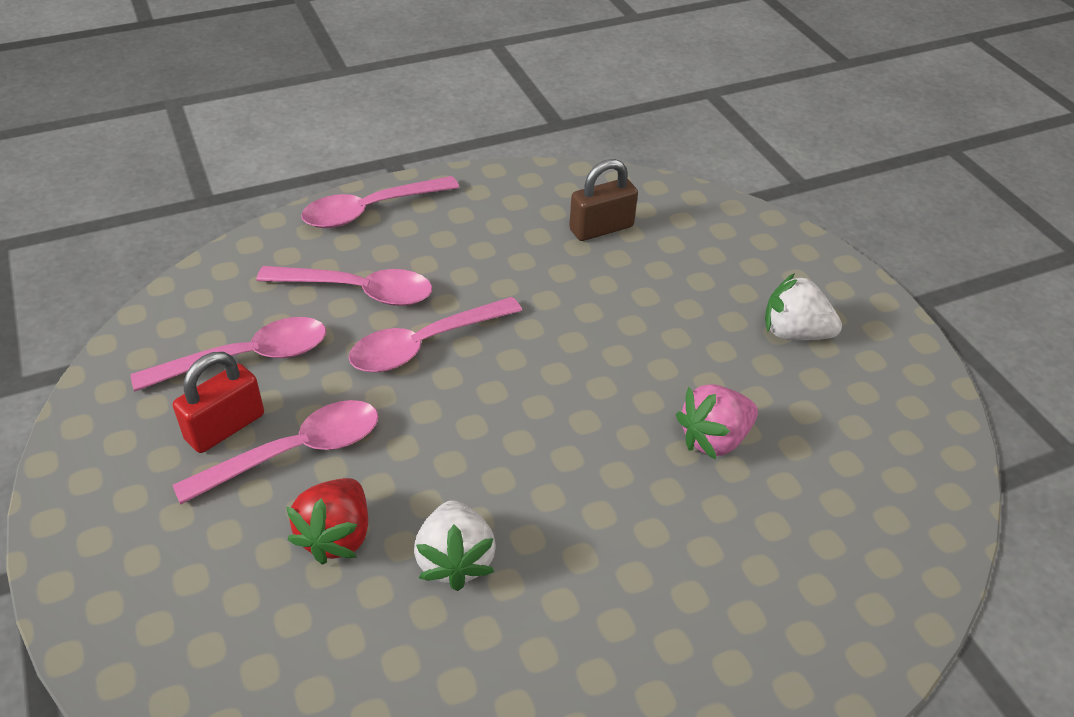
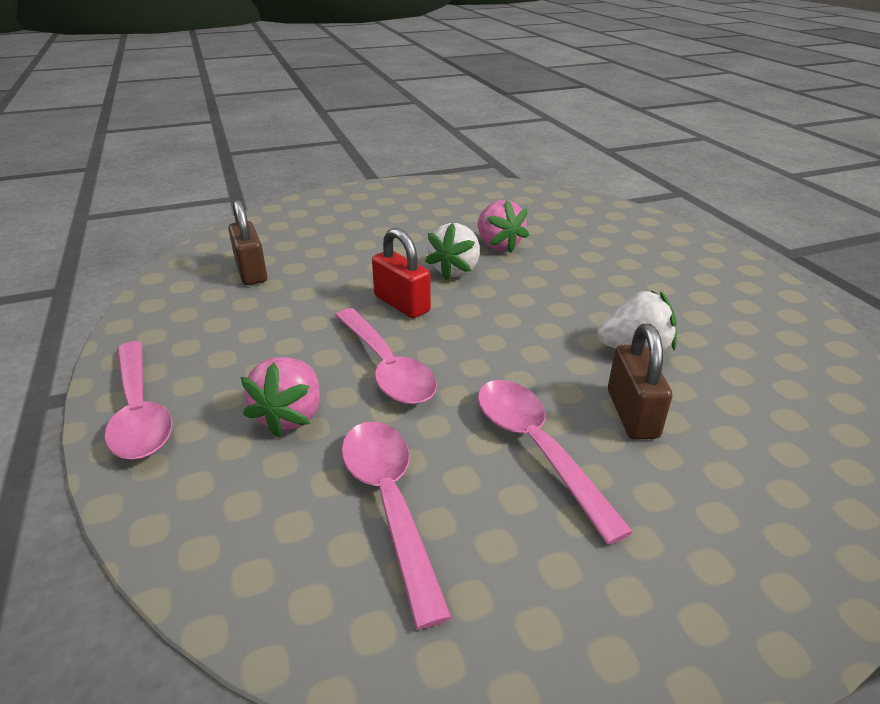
camera: 85 degrees left, 10 degrees down
red padlock [173,352,264,453] -> red padlock moved to [372,228,431,318]
pink spoon [256,266,432,306] -> pink strawberry [241,357,320,437]
red strawberry [286,478,368,565] -> brown padlock [608,324,672,440]
white strawberry [765,273,842,340] -> white strawberry moved to [425,223,480,280]

